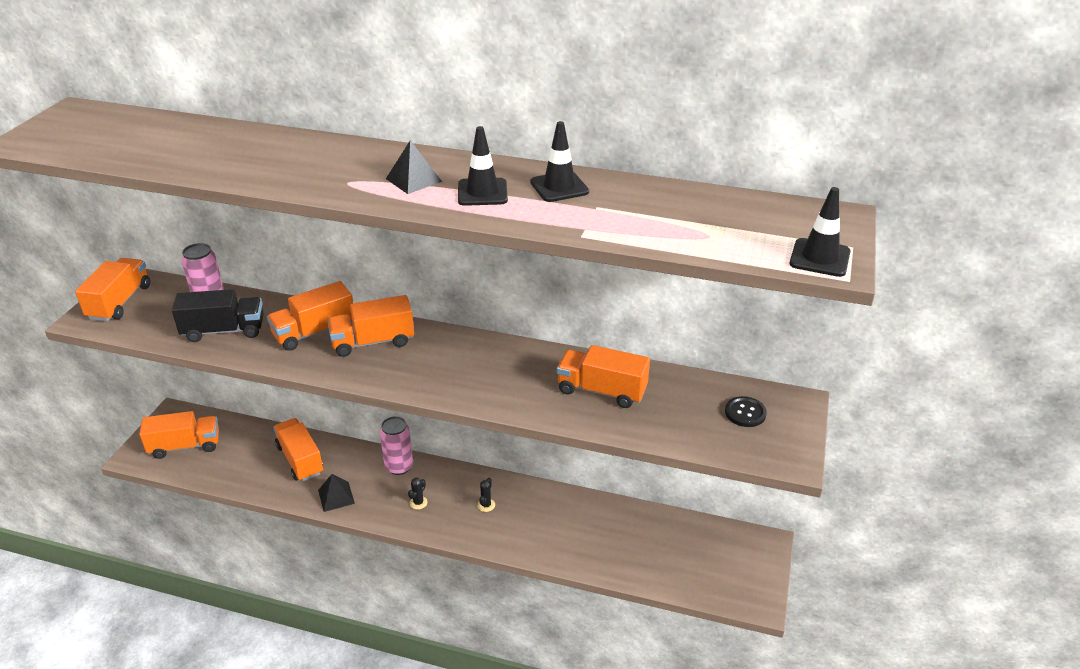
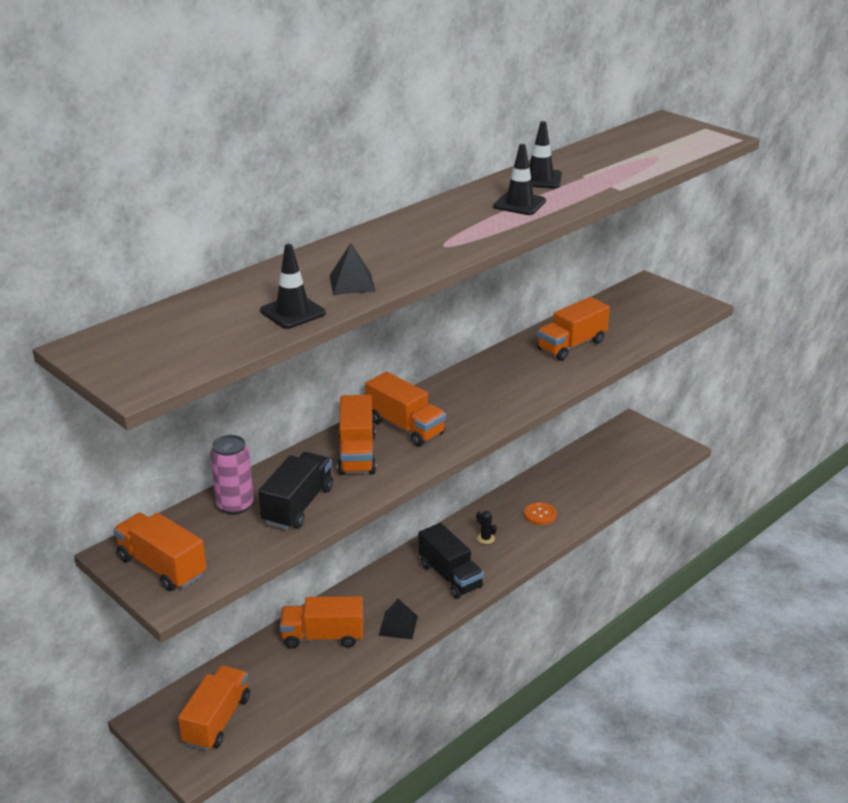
camera: 60 degrees left, 5 degrees down
orange truck [327,295,414,357] -> orange truck turned 60 degrees counterclockwise [365,372,446,447]
pink can [380,416,413,475] -> none
black pyramid [386,141,442,194] -> black pyramid moved to [330,243,376,295]
black cactus [408,478,428,509] -> black truck [418,523,484,599]
black button [725,396,767,427] -> none
black traffic cone [789,187,851,277] -> black traffic cone moved to [260,244,326,329]
none -> orange button [524,502,557,525]

